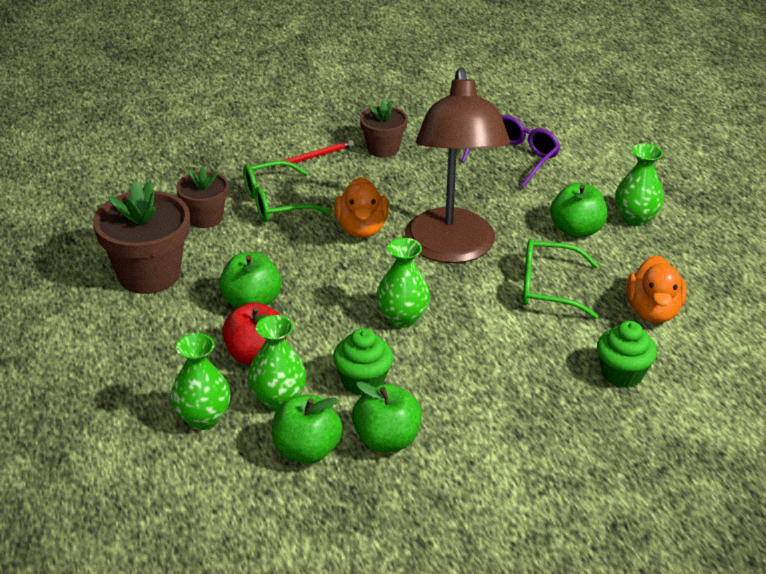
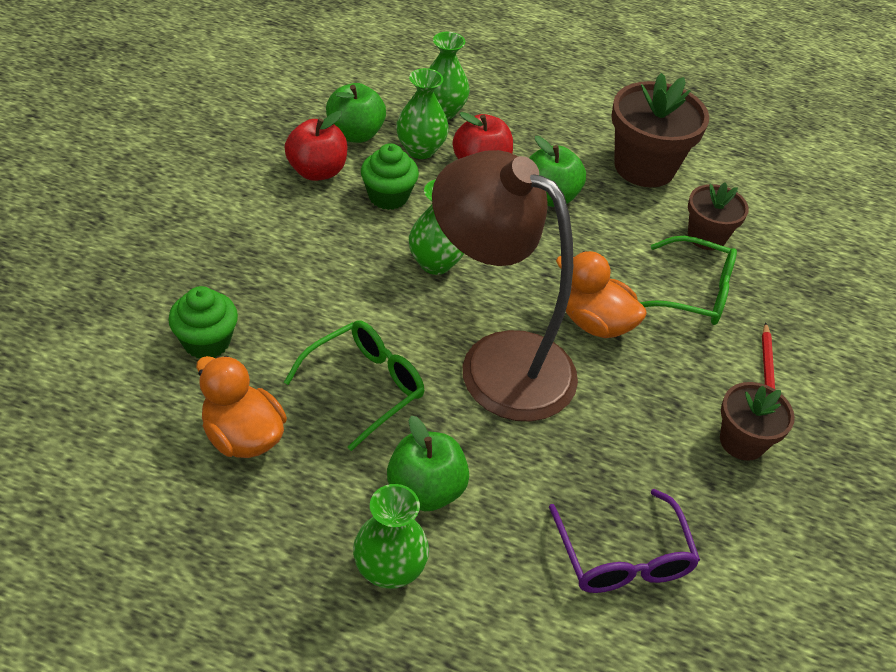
camera: 125 degrees right, 10 degrees up
green glasses [243,161,331,222] -> green glasses turned 90 degrees clockwise [640,236,737,325]
green apple [352,381,422,452] -> red apple [285,111,347,181]

